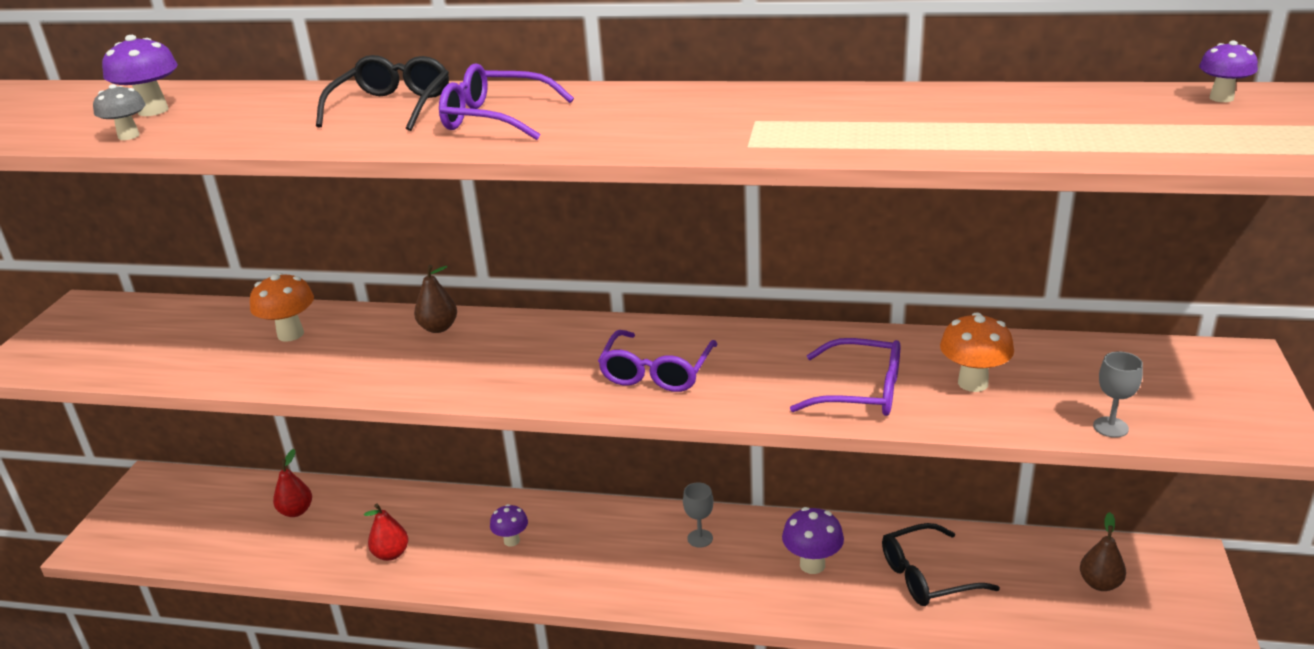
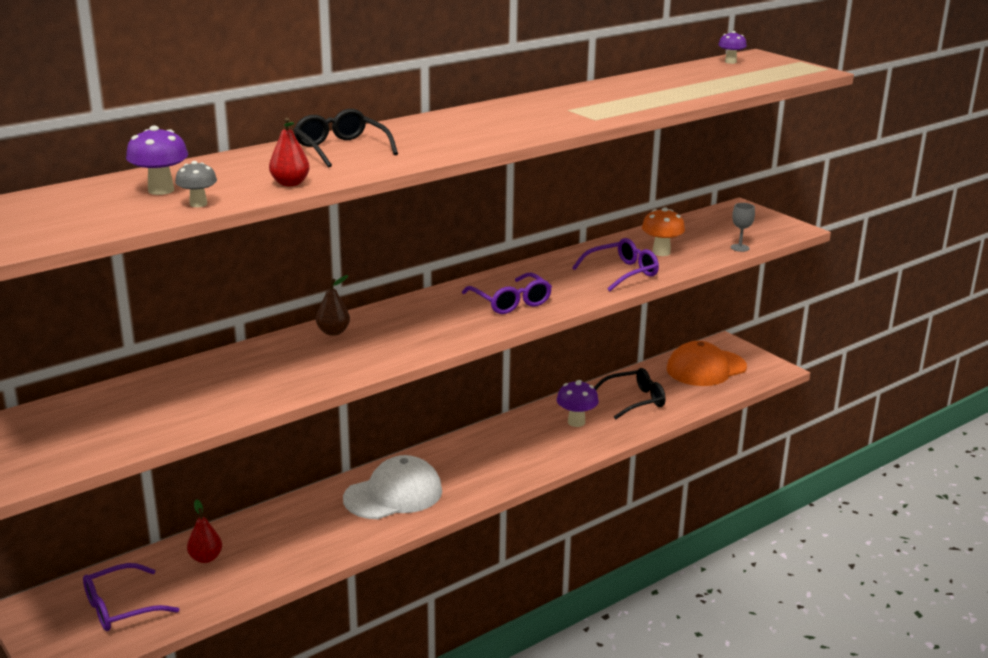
camera: 50 degrees left, 5 degrees down
orange mushroom [250,273,314,342] -> none
red pear [364,504,408,561] -> red pear moved to [269,118,310,186]
purple glasses [439,63,574,140] -> purple glasses moved to [83,563,179,631]
purple mushroom [490,504,528,547] -> white cap [343,455,442,519]
grey goblet [683,482,713,548] -> none
black glasses [882,523,1000,606] -> black glasses turned 135 degrees counterclockwise [594,368,666,419]
brown pear [1080,512,1126,591] -> orange cap [667,341,747,386]

